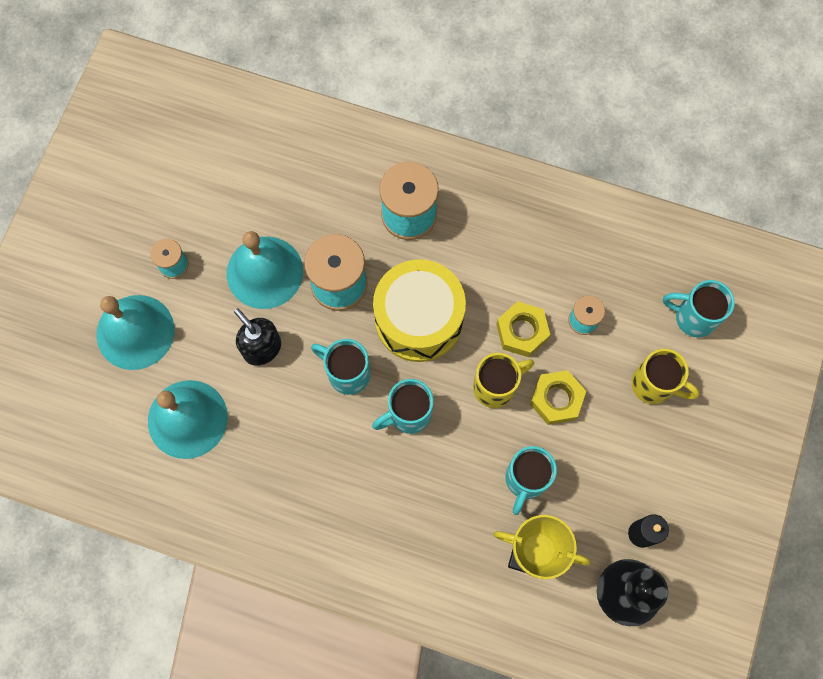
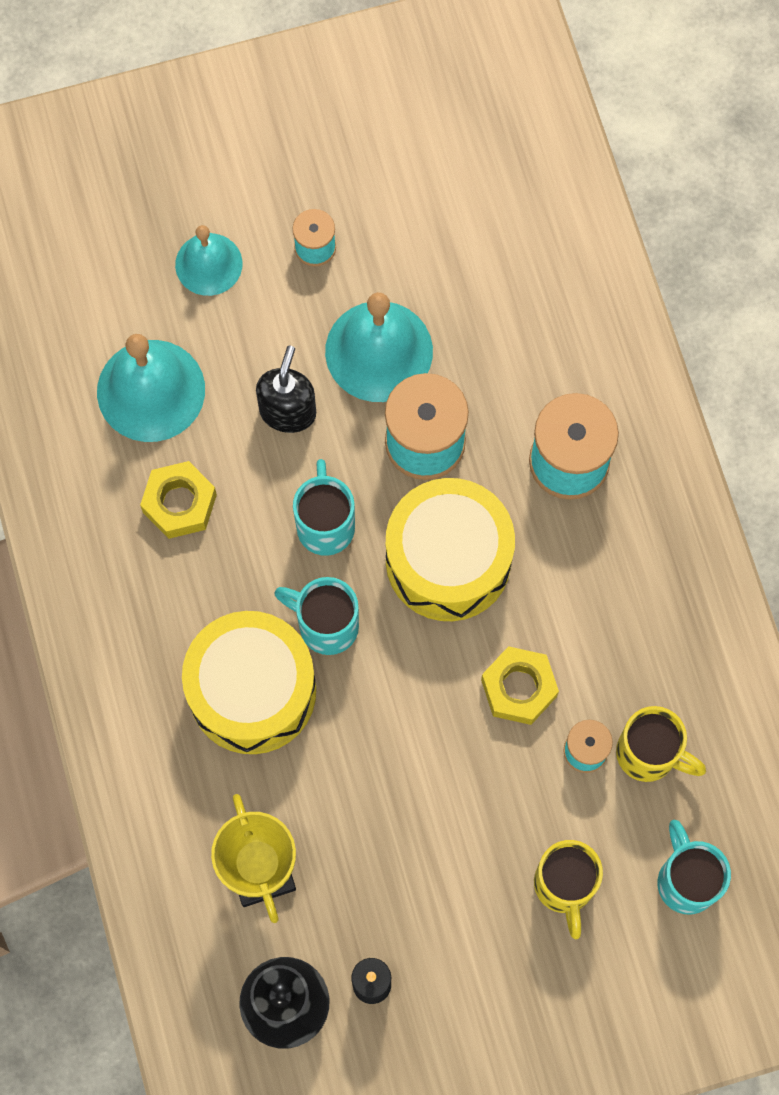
camera: 55 degrees right, 0 degrees up
turquoise bell [96,295,175,370] -> turquoise bell [175,225,243,296], size x0.63
yellow mug [473,353,534,408] -> yellow mug moved to [616,706,706,782]
turquoise mug [505,446,557,515] -> none
yellow nut [530,370,586,425] -> yellow nut moved to [140,461,217,539]
none -> yellow drum [182,611,316,754]

